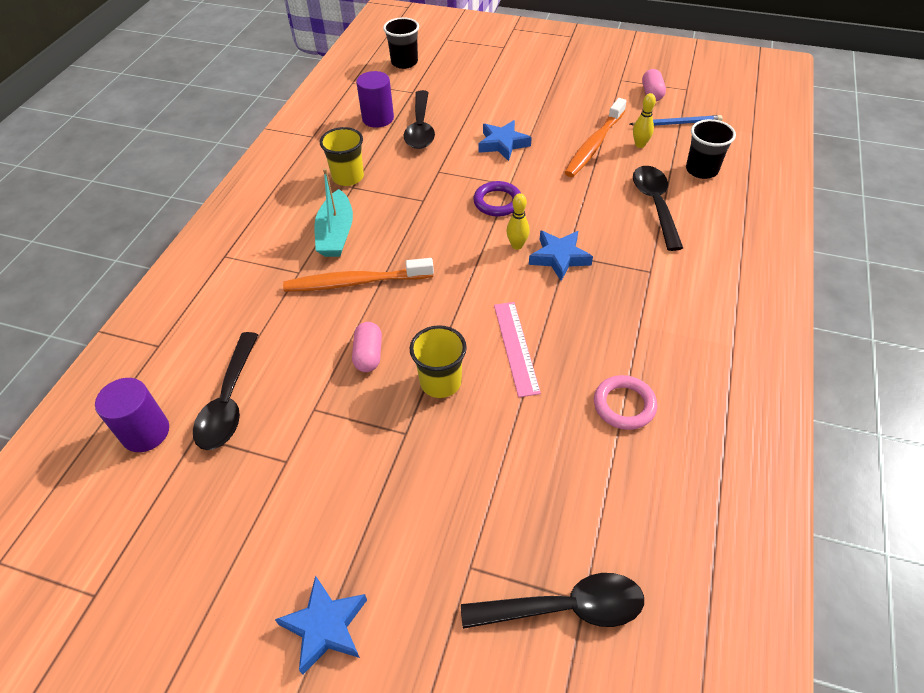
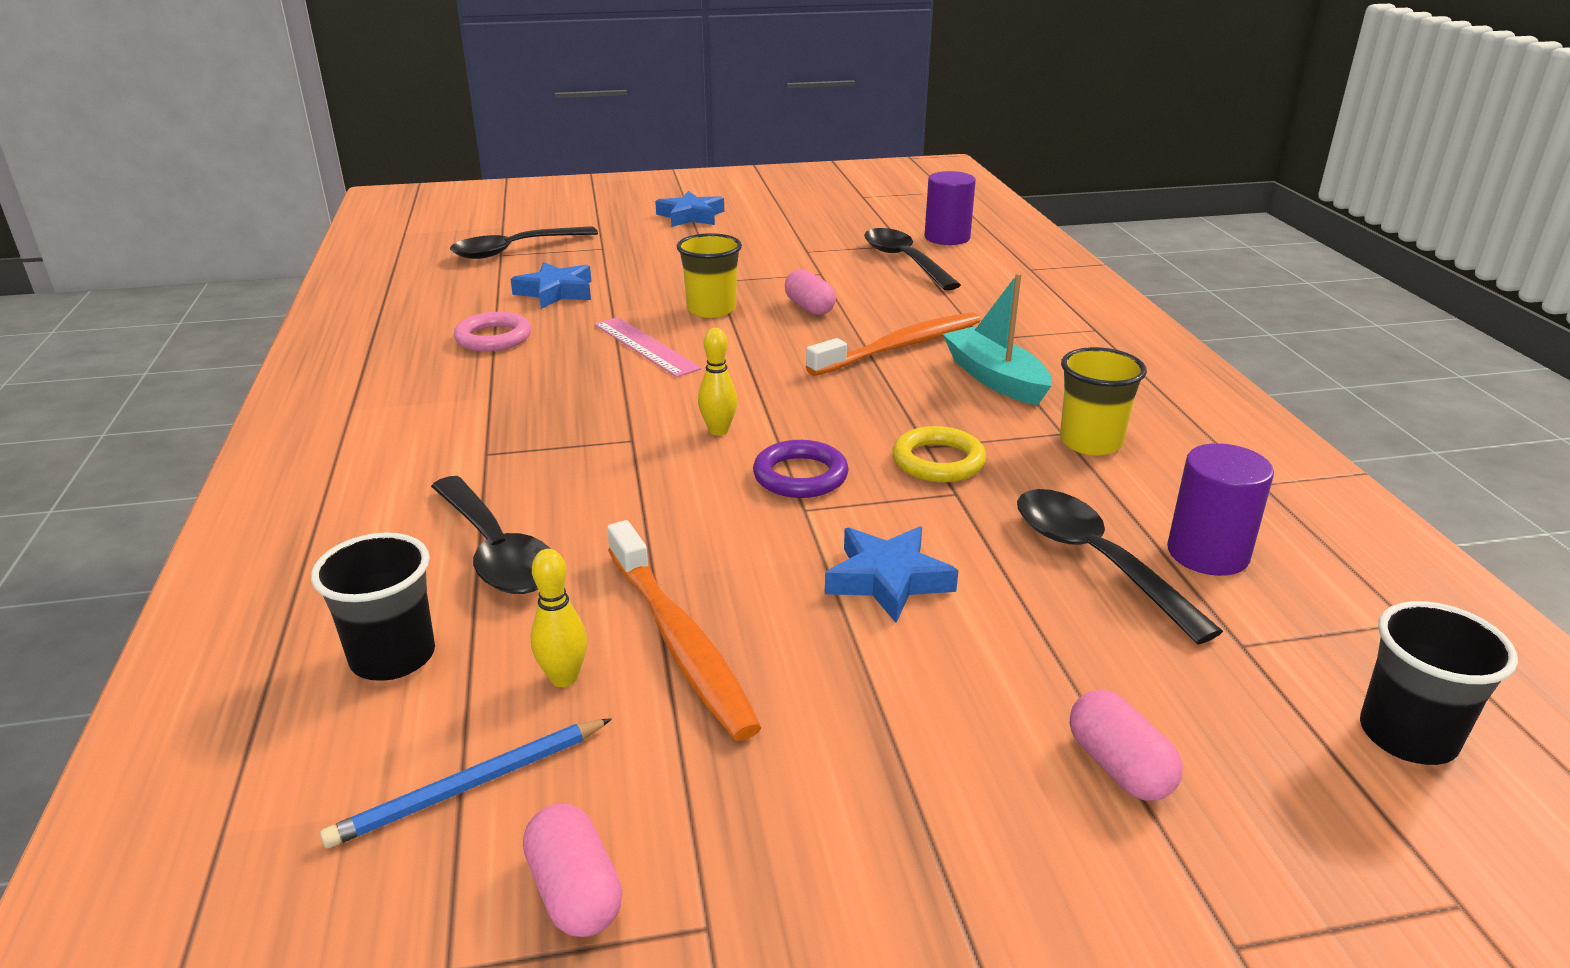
camera: 150 degrees right, 20 degrees down
blue star [529,230,593,281] -> blue star moved to [510,262,592,309]
orange toothbrush [564,98,626,177] -> orange toothbrush turned 150 degrees clockwise [607,520,761,741]
none -> yellow ring [892,426,986,482]
none -> pink capsule [1070,690,1183,801]

